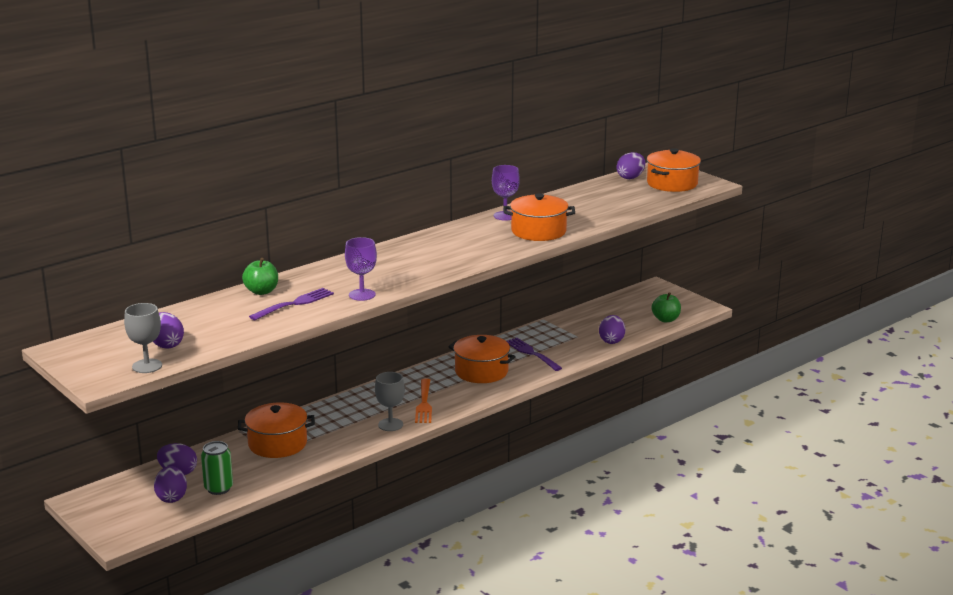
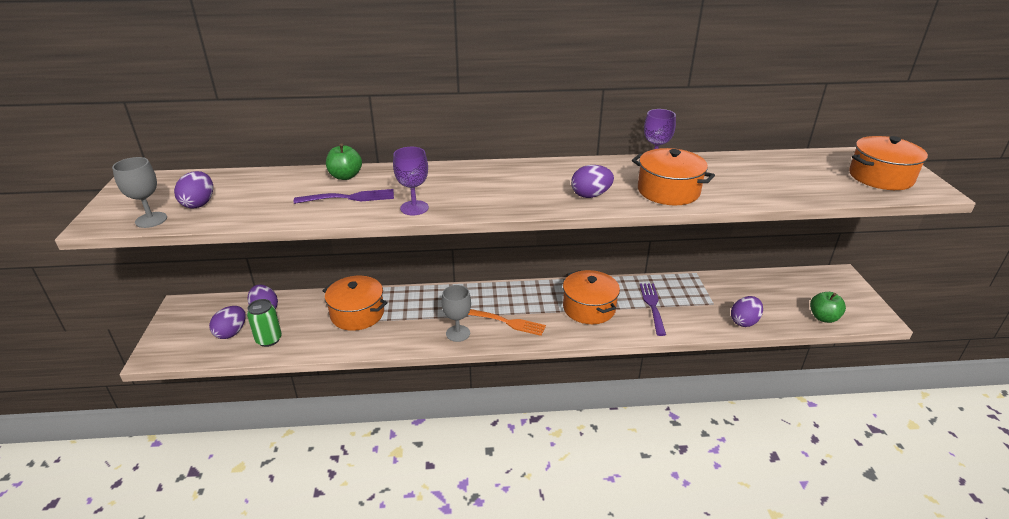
camera: 35 degrees right, 10 degrees up
orange fork [415,379,432,423] -> orange fork turned 105 degrees counterclockwise [468,309,546,336]
purple egg [617,152,645,179] -> purple egg moved to [571,165,614,198]

